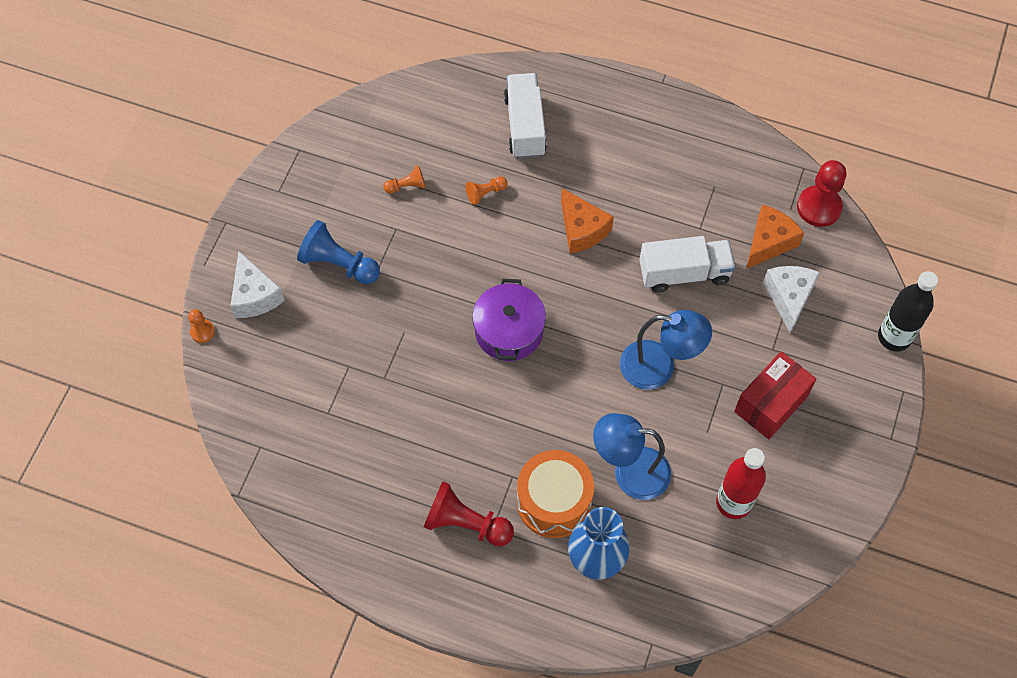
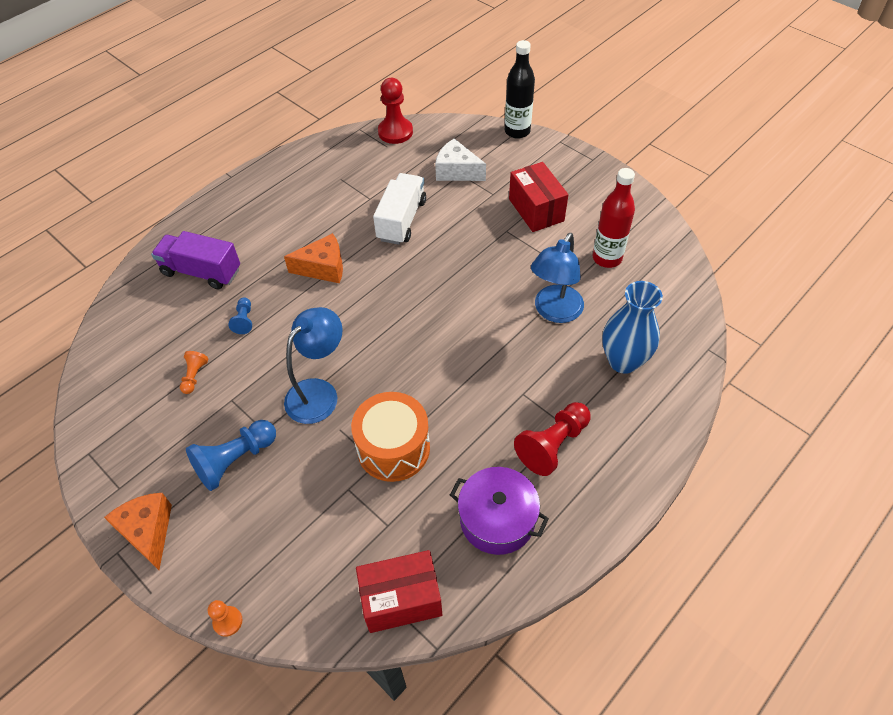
camera: 65 degrees left, 10 degrees down
white cheese [230,251,285,318] -> none
orange pawn [465,176,507,205] -> blue pawn [228,297,252,334]
purple pot [472,279,546,361] -> purple pot moved to [450,467,549,555]
white truck [504,73,547,159] -> purple truck [151,231,240,290]
orange drum [517,450,594,538] -> orange drum moved to [351,392,430,482]
blue lamp [620,310,712,390] -> blue lamp moved to [284,307,343,424]
orange cheese [746,205,804,269] -> orange cheese moved to [104,493,172,570]
none -> red box [356,550,442,633]

